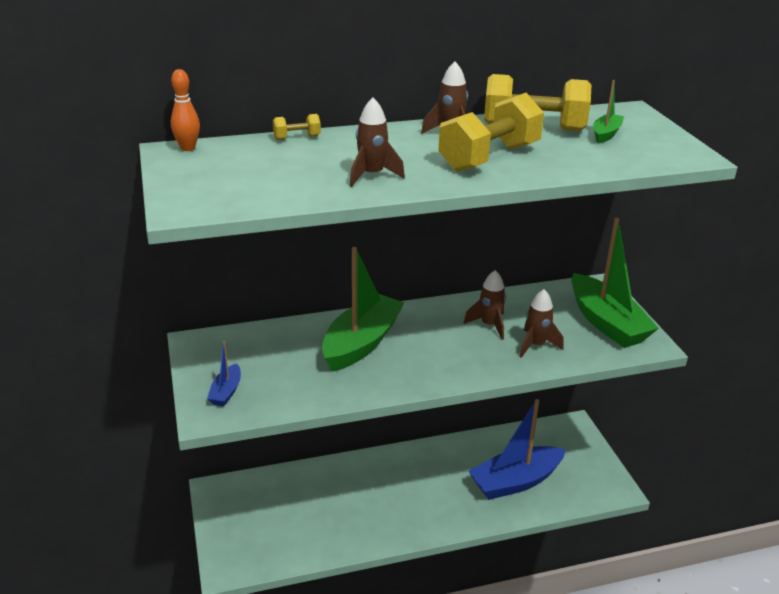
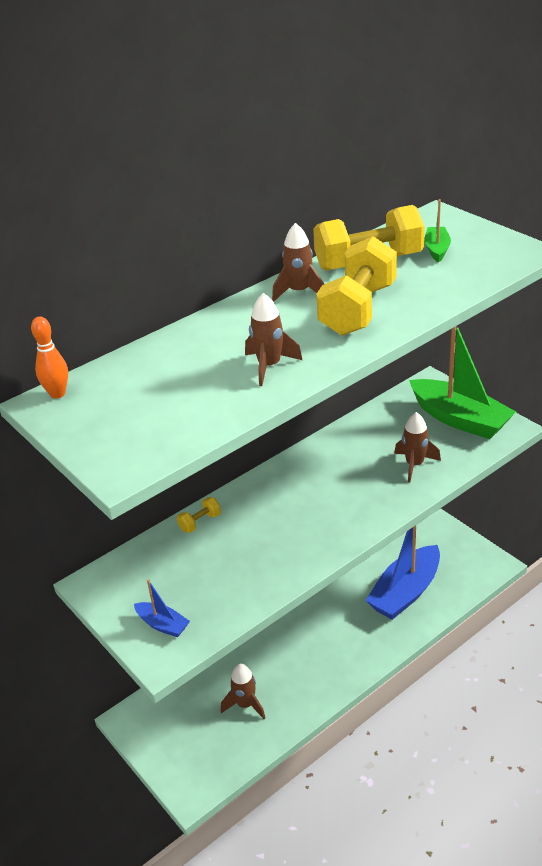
camera: 20 degrees left, 5 degrees up
blue boat [207,341,241,406] -> blue boat turned 45 degrees counterclockwise [134,579,190,637]
yellow dumbbell [273,114,321,140] -> yellow dumbbell moved to [177,497,221,533]
green boat [322,247,405,372] -> none
brown rocket [463,270,506,340] -> brown rocket moved to [221,664,265,719]

